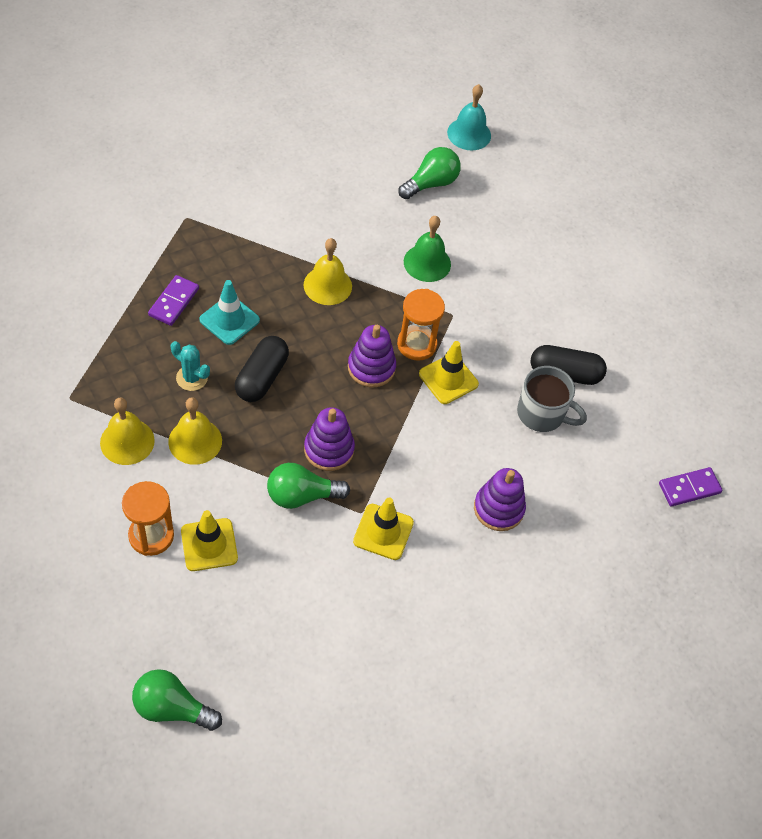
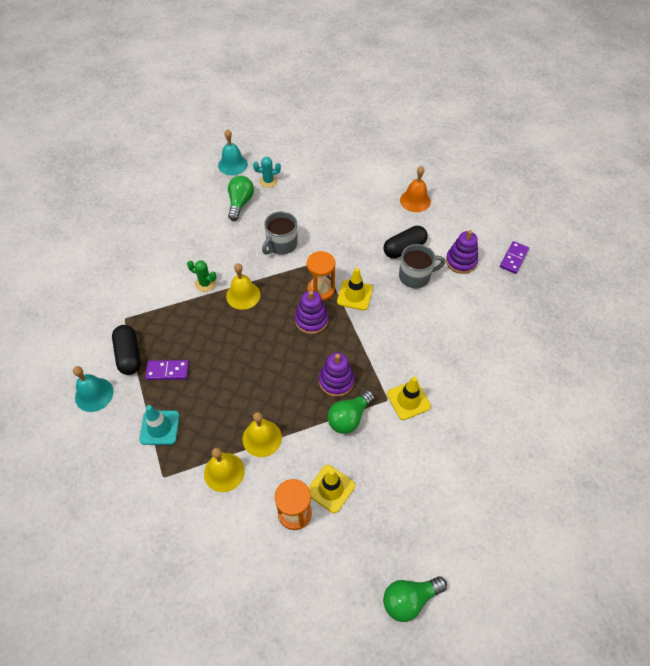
camera: 35 degrees left, 0 degrees up
purple domino [148,275,199,326] -> purple domino turned 75 degrees counterclockwise [145,360,189,380]
turquoise cactus [171,341,210,391] -> turquoise cactus moved to [253,157,281,188]
turquoise traffic cone [199,280,260,345] -> turquoise traffic cone moved to [139,405,180,445]
black capsule [235,336,289,402] -> black capsule moved to [112,325,141,375]
green bell [404,216,451,282] -> grey mug [262,211,298,255]
purple stacking toy [474,468,526,531] -> purple stacking toy moved to [446,230,478,274]
none -> turquoise bell [73,366,114,412]
none -> green cactus [187,261,216,292]
none -> orange bell [400,166,431,212]

